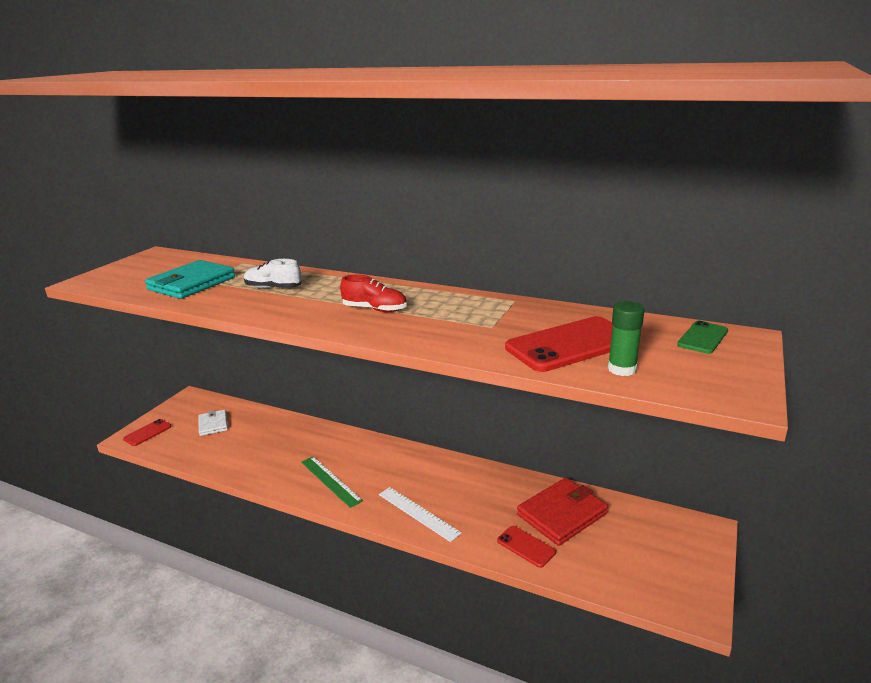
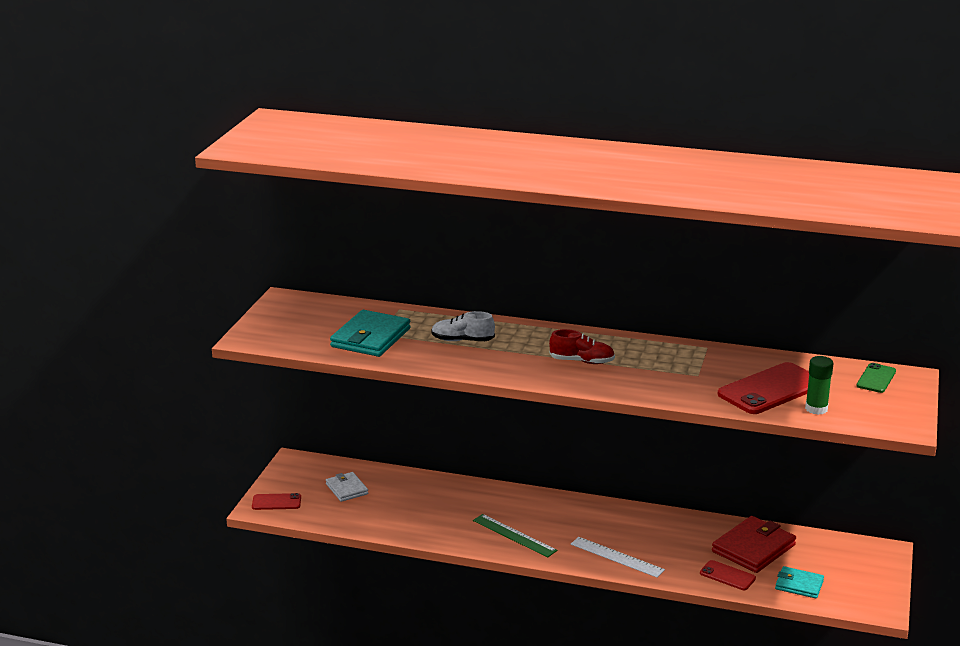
camera: 10 degrees left, 0 degrees up
red phone [123,419,171,446] -> red phone turned 60 degrees clockwise [252,493,301,510]
none -> turquoise wallet [775,566,824,599]

